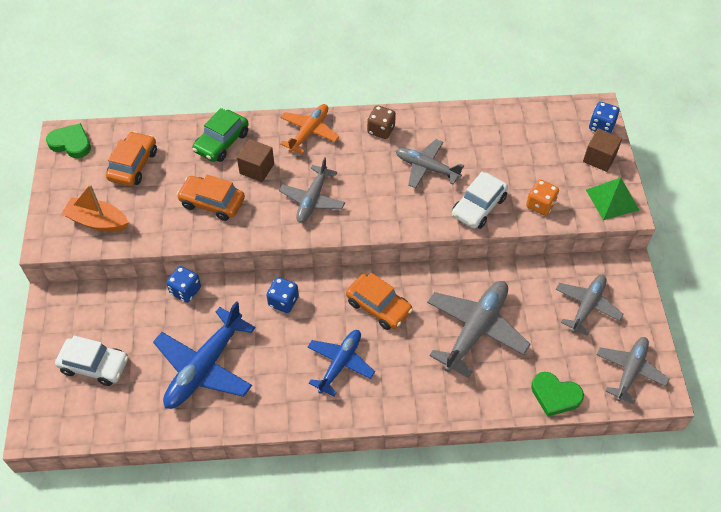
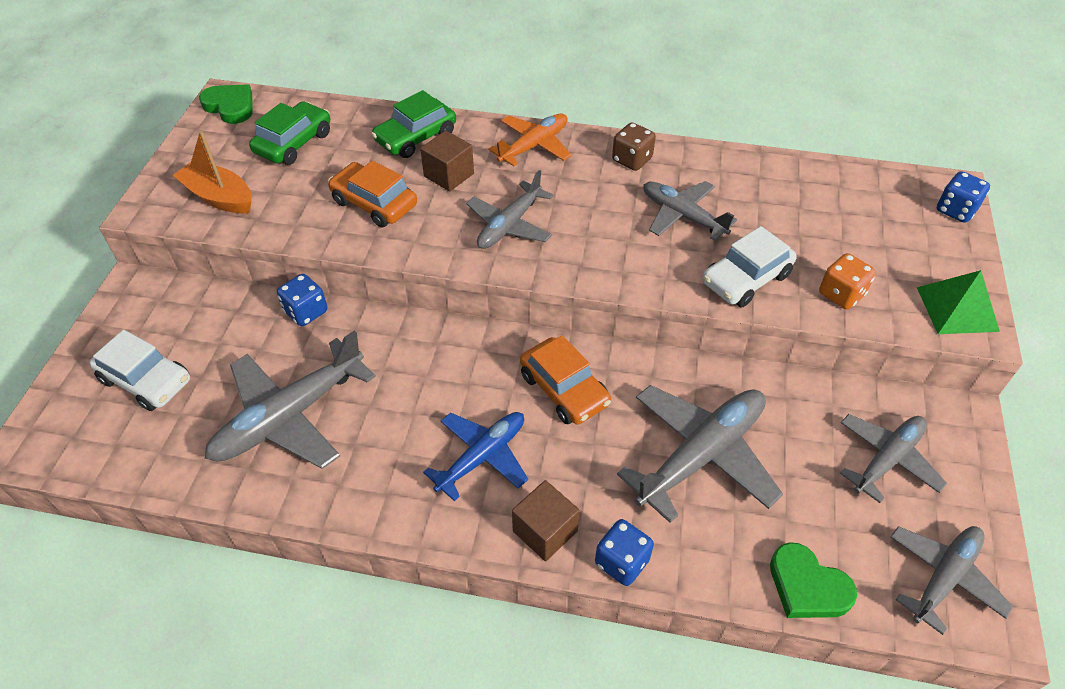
camera: 15 degrees right, 5 degrees down
orange car [106,131,157,186] -> green car [249,101,330,165]
blue plane [153,301,255,409] -> grey plane [205,330,375,469]
blue dice [267,277,299,313] -> blue dice moved to [595,519,654,586]
brown cube [583,128,622,172] -> brown cube moved to [512,480,580,561]

